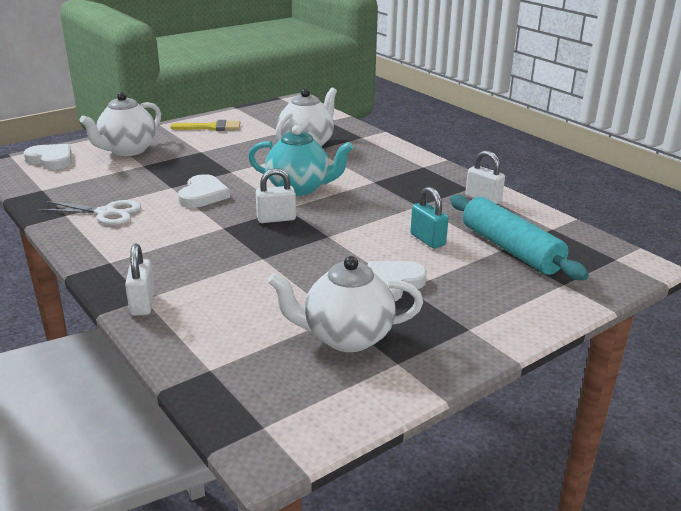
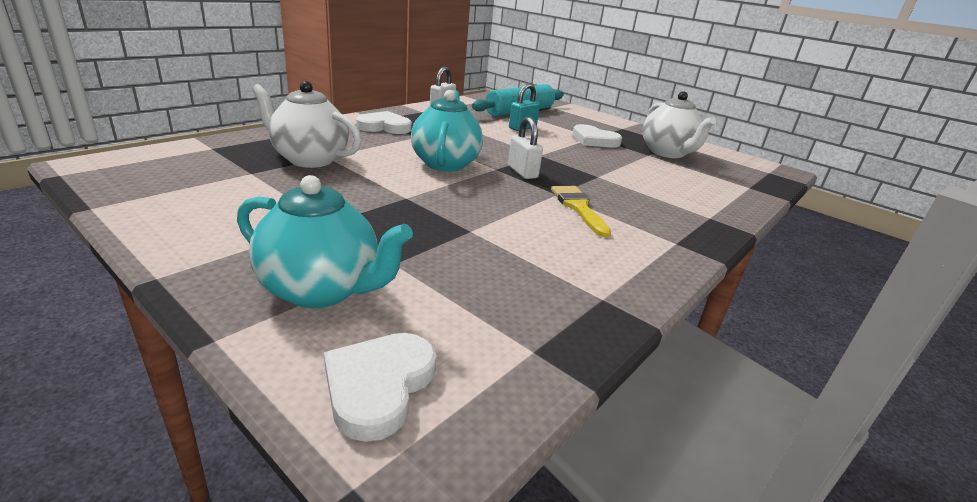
camera: 105 degrees left, 0 degrees up
white scissors [37,200,141,225] -> none
white teapot [80,92,161,156] -> turquoise teapot [237,175,413,308]
white padlock [125,244,155,316] -> none
yellow brush [170,120,240,131] -> yellow brush moved to [551,186,611,237]
white heart [178,174,230,208] -> white heart moved to [356,111,412,134]

